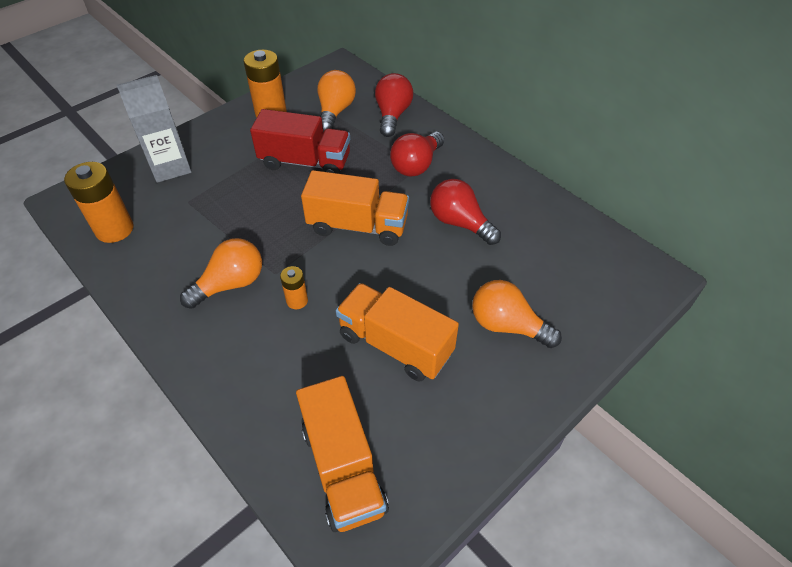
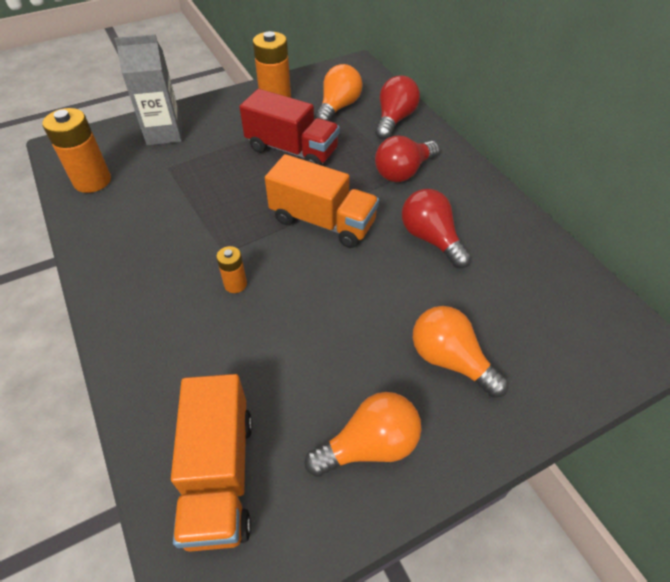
camera: 15 degrees right, 0 degrees up
orange light bulb [180,238,262,309] -> orange light bulb moved to [305,392,422,477]
orange truck [336,283,459,382] -> none

